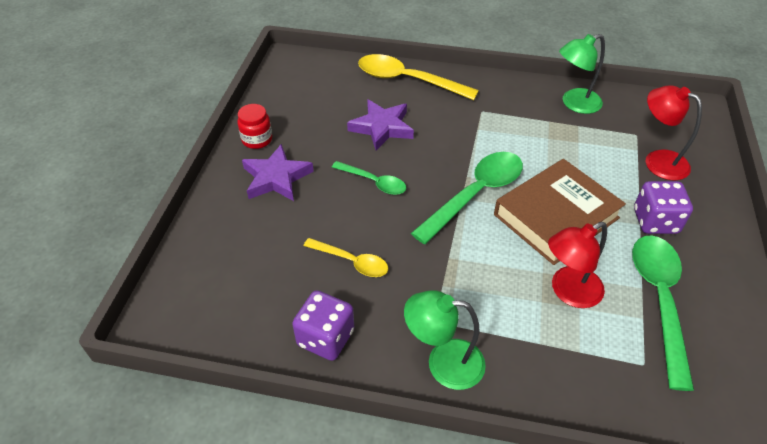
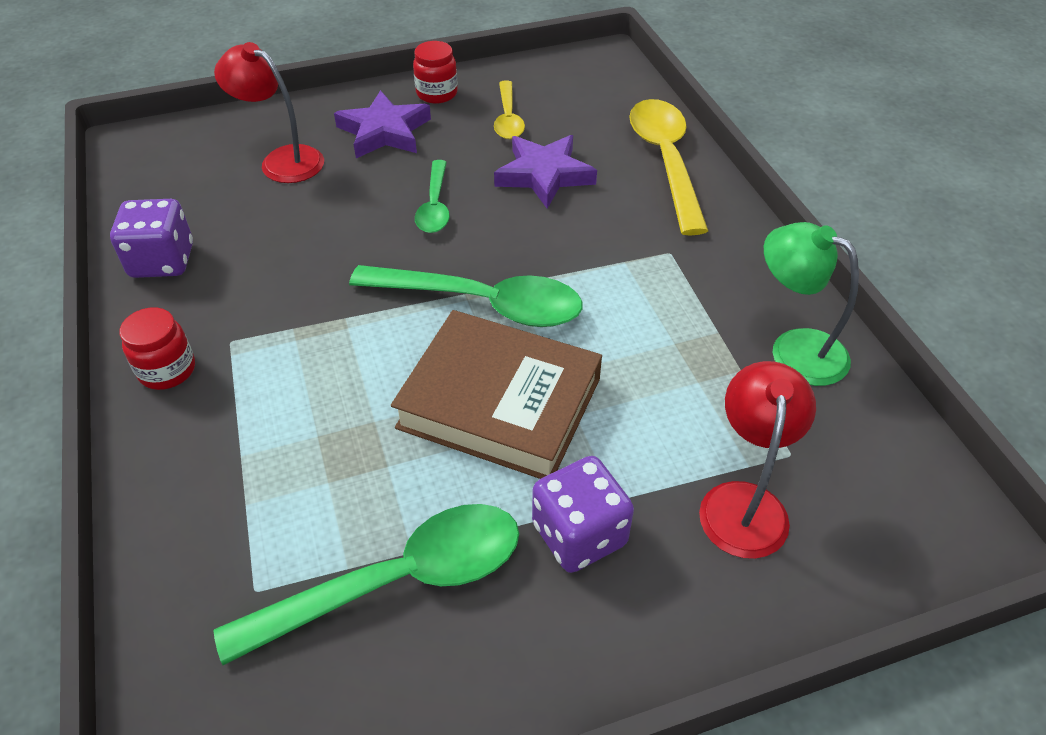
camera: 60 degrees right, 0 degrees up
yellow spoon [304,238,388,277] -> yellow spoon moved to [494,80,525,139]
green lamp [404,290,486,390] -> red jar [120,307,195,390]
red lamp [548,222,607,308] -> red lamp moved to [214,42,324,183]

